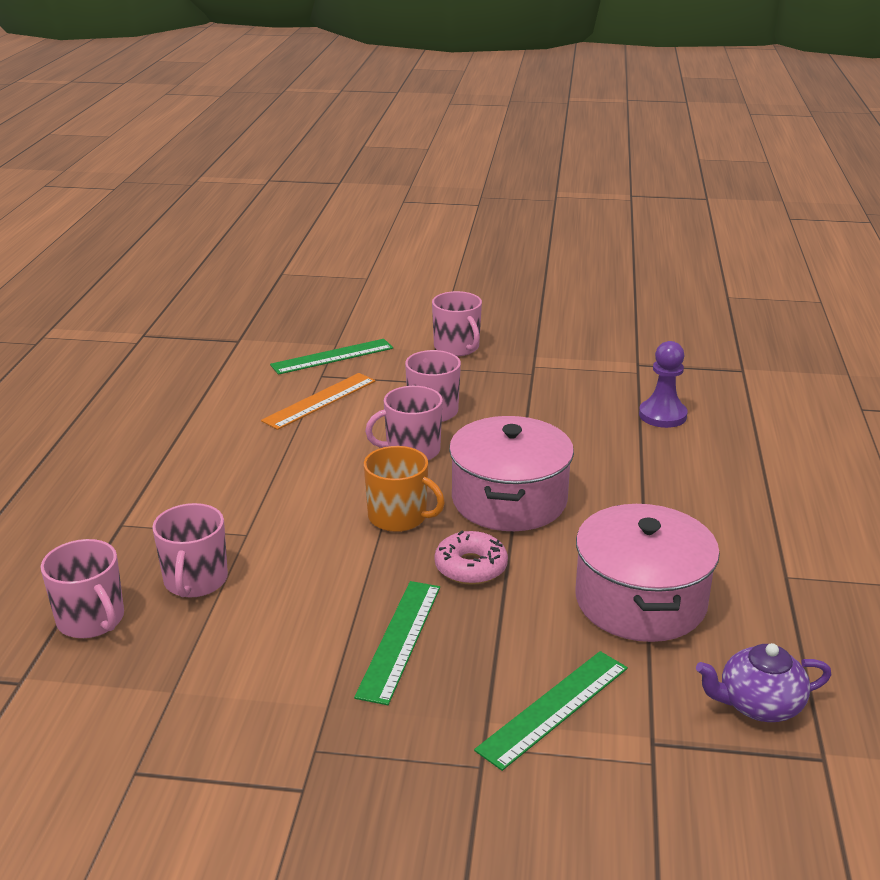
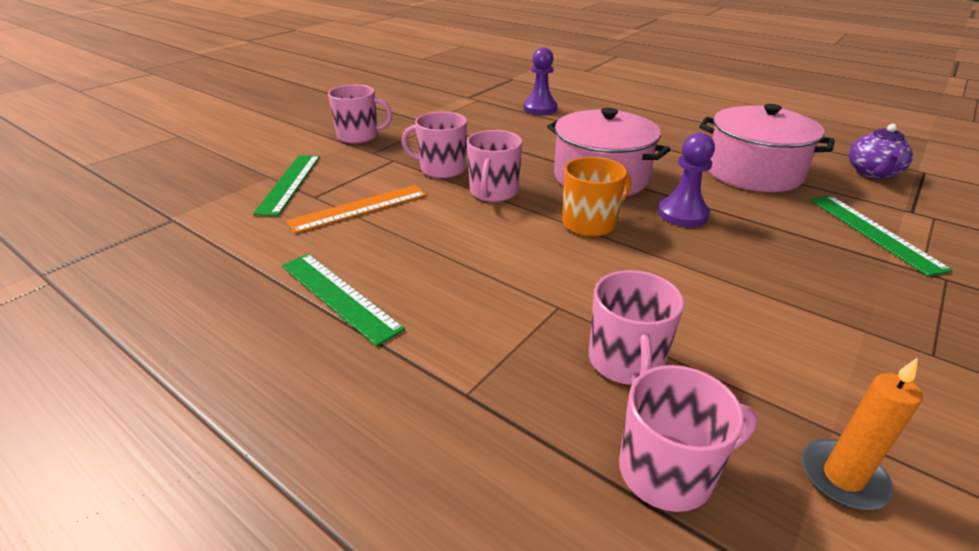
camera: 60 degrees left, 5 degrees up
pink mug [152,503,228,597] -> pink mug turned 60 degrees clockwise [589,270,684,385]
orange ruler [261,373,376,430] -> orange ruler turned 75 degrees clockwise [286,185,426,233]
green ruler [354,581,440,705] -> green ruler moved to [282,254,405,346]
pink donut [434,531,508,585] -> purple pawn [658,133,715,227]
none -> orange candle [801,358,923,510]

